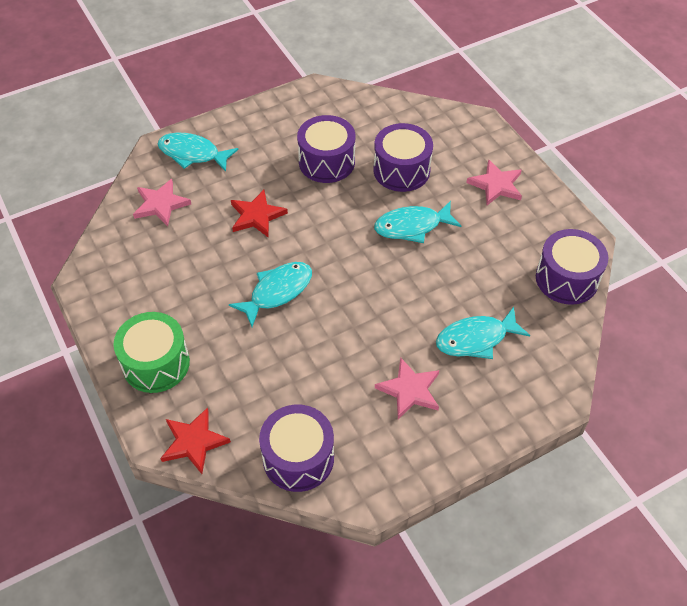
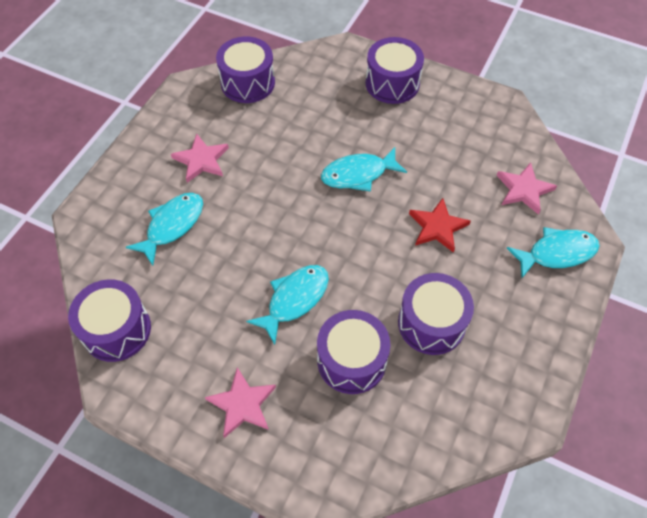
camera: 145 degrees right, 5 degrees up
green drum [113,312,190,393] -> purple drum [366,37,424,104]
red star [160,407,231,474] -> none
turquoise fish [229,262,312,327] -> turquoise fish turned 60 degrees clockwise [321,147,407,192]

